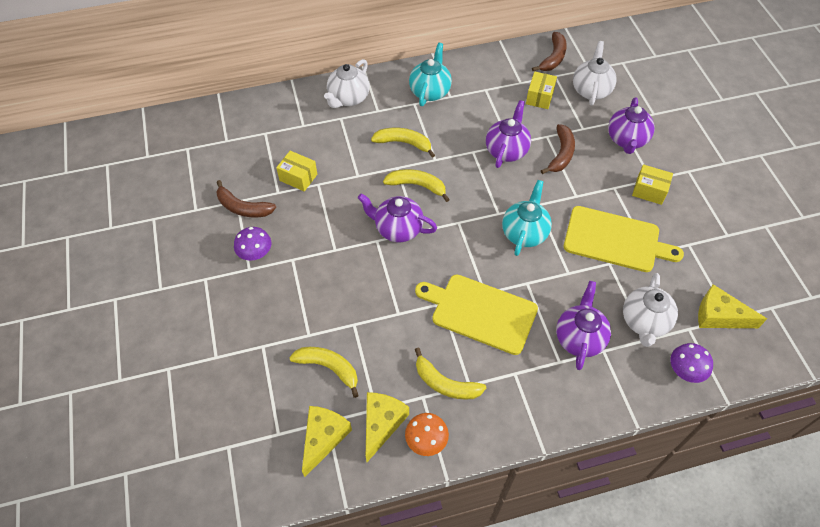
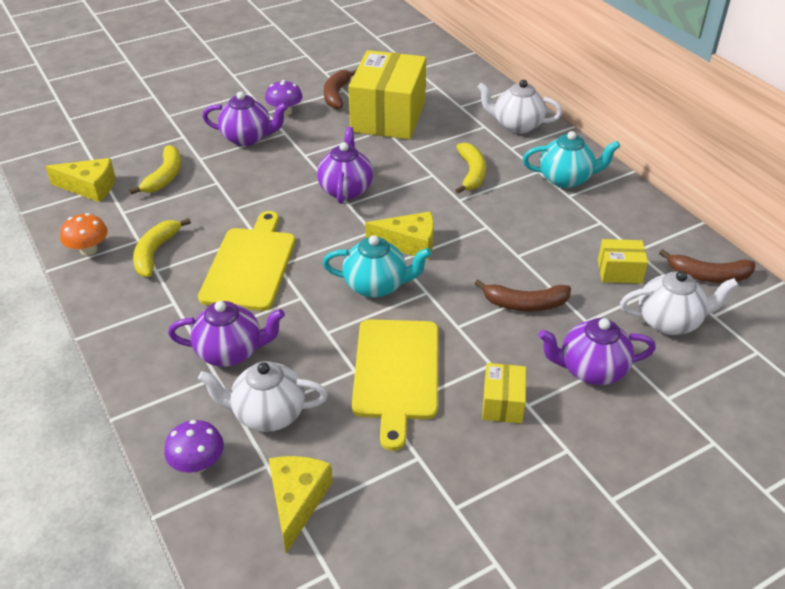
camera: 75 degrees right, 15 degrees down
yellow box [276,151,317,192] -> yellow box [348,50,426,139], size x2.25
yellow cheese [366,392,409,462] -> yellow cheese moved to [365,211,434,260]
yellow banana [383,169,450,202] -> none
purple teapot [486,100,531,168] -> purple teapot moved to [202,91,288,146]

